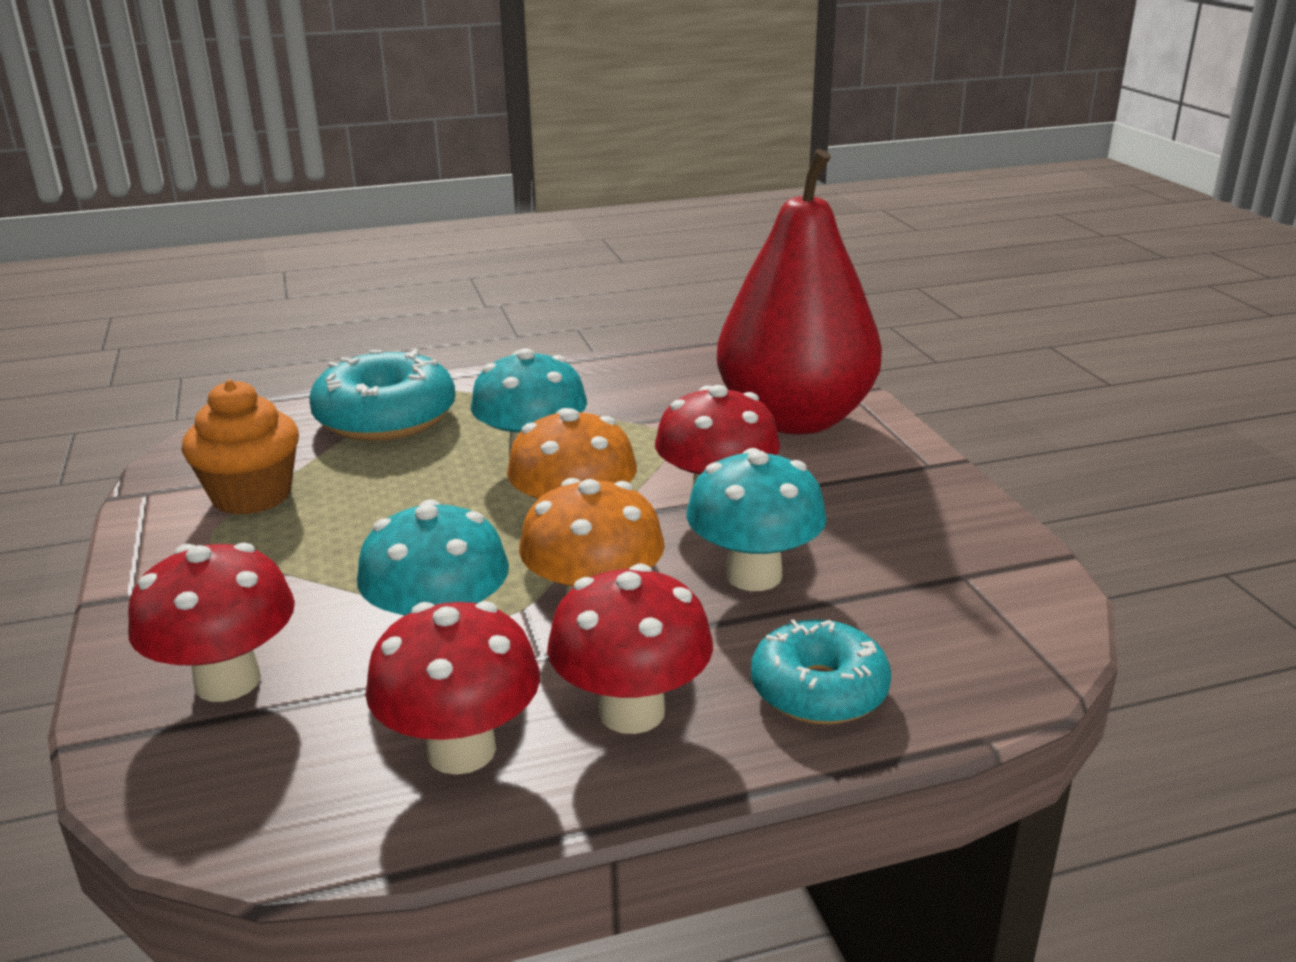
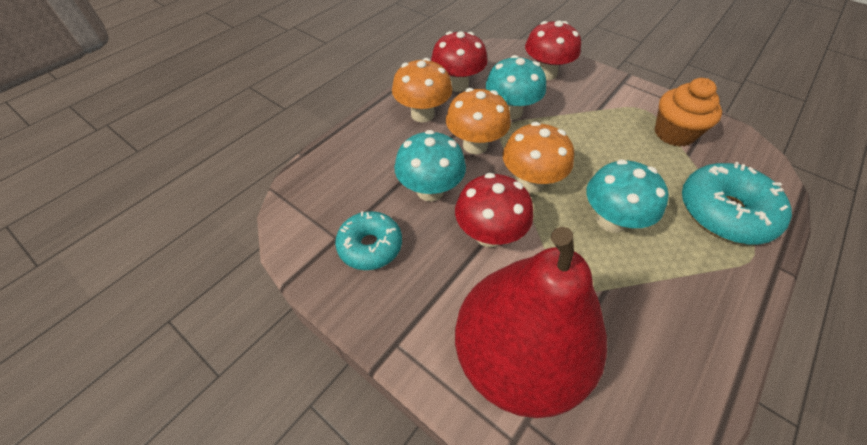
camera: 145 degrees right, 25 degrees up
red mushroom [547,563,713,734] -> orange mushroom [392,58,452,122]
turquoise donut [751,619,891,725] -> turquoise donut moved to [335,211,402,270]

